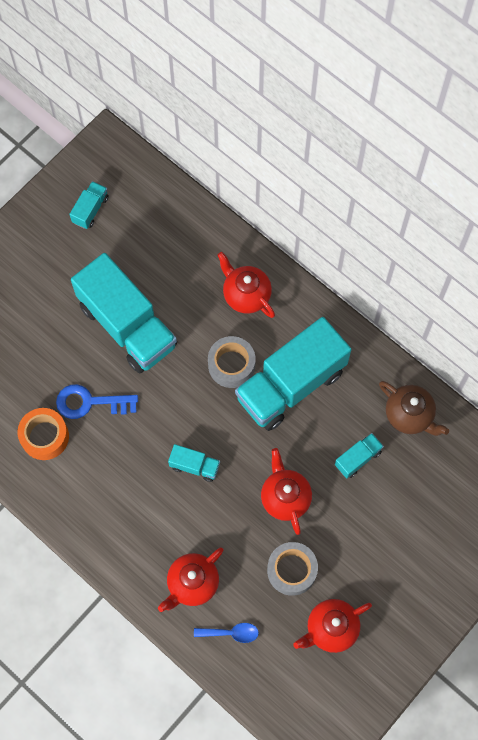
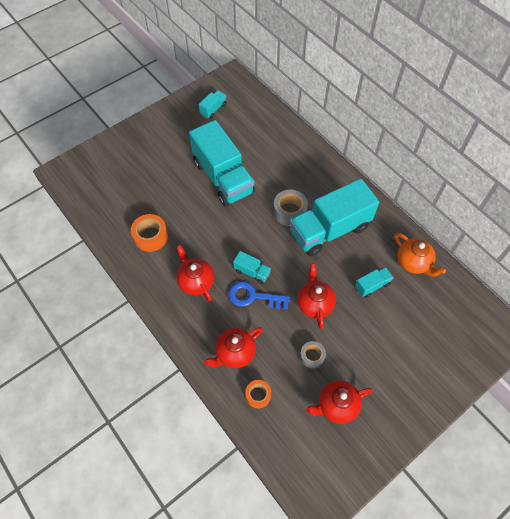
camera: 10 degrees right, 10 degrees down
blue key [56,384,138,419] -> blue key moved to [228,281,291,310]
blue spoon [194,623,259,643] -> orange tape [245,380,271,408]
red teapot [217,252,275,318] -> red teapot moved to [176,245,214,301]
grey tape [267,542,318,596] -> grey tape [300,341,326,369], size x0.64
brown teapot [379,381,449,436] -> orange teapot [395,233,446,277]

